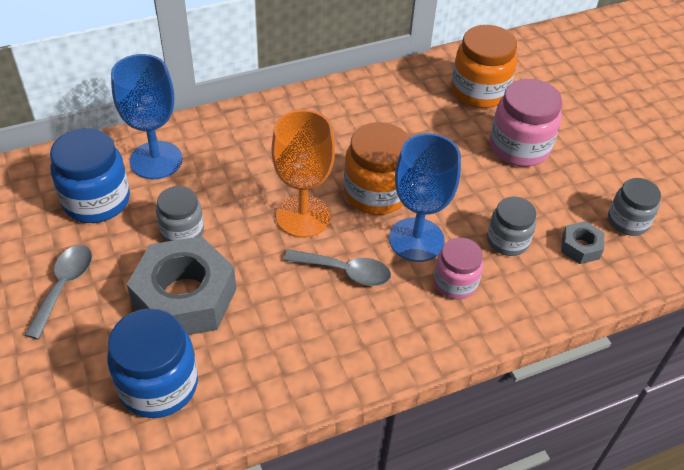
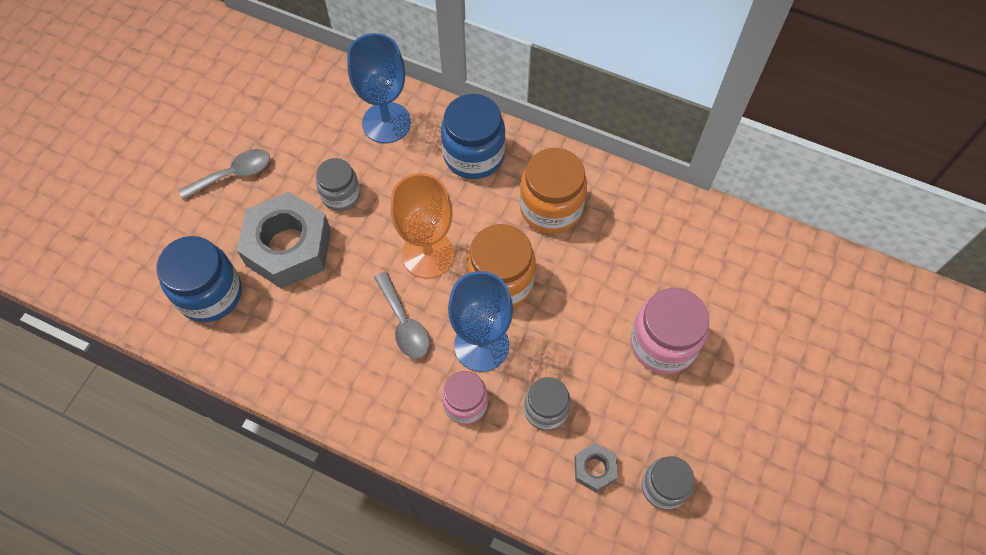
camera: 50 degrees right, 15 degrees up
blue jar [50,128,130,223] -> blue jar moved to [441,94,505,179]
orange jar [451,25,517,108] -> orange jar moved to [520,148,587,234]

